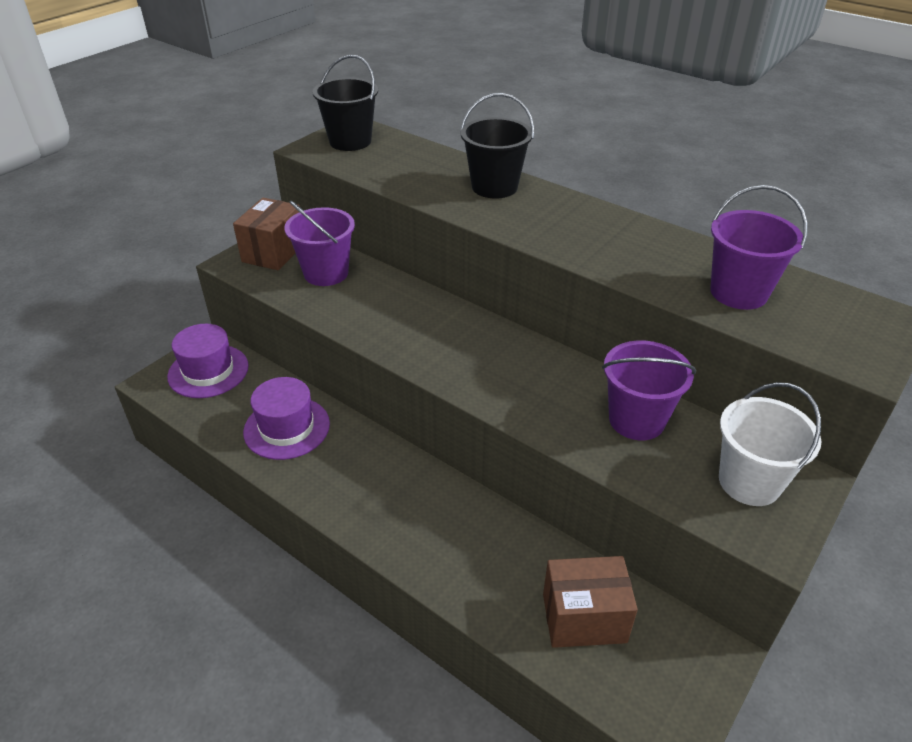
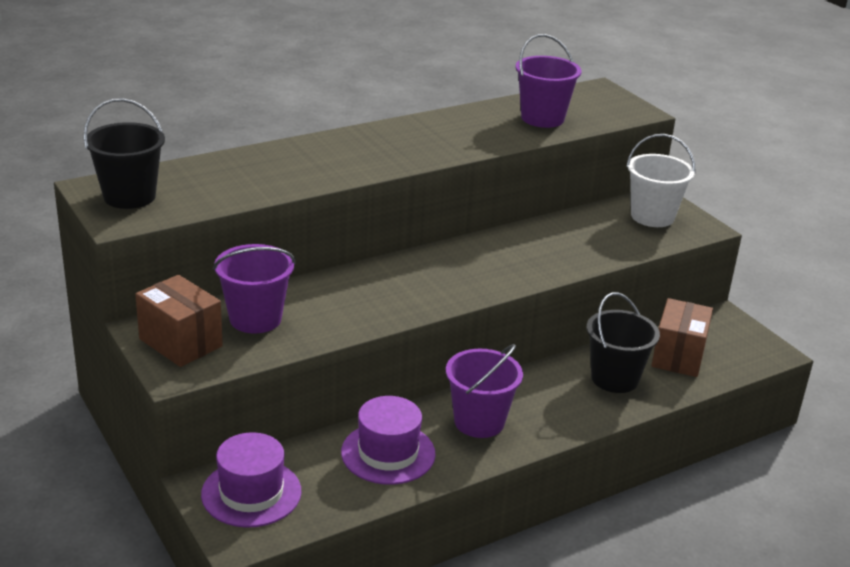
camera: 70 degrees left, 10 degrees down
black bucket [460,93,534,199] -> black bucket moved to [587,292,660,393]
purple bucket [602,340,696,440] -> purple bucket moved to [446,344,523,438]

